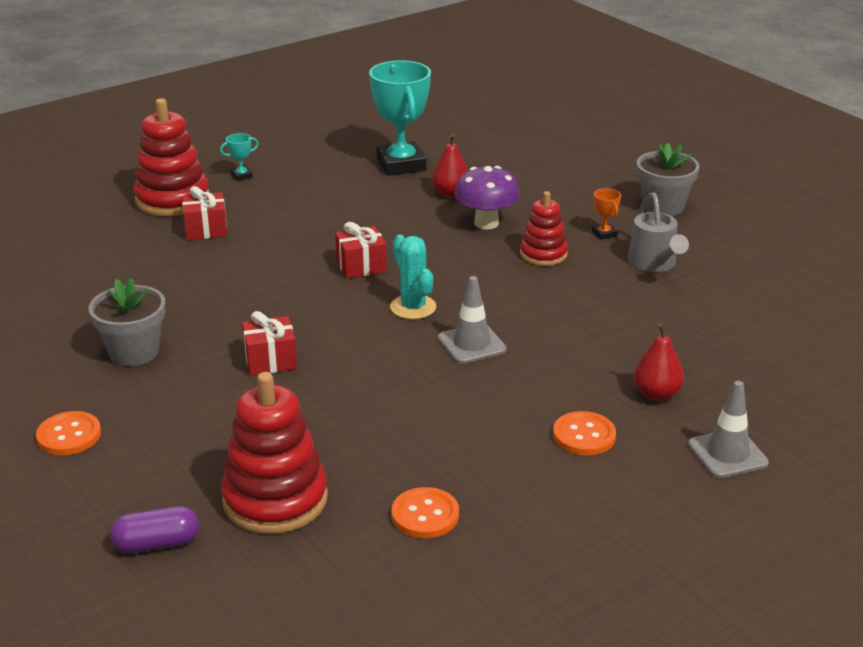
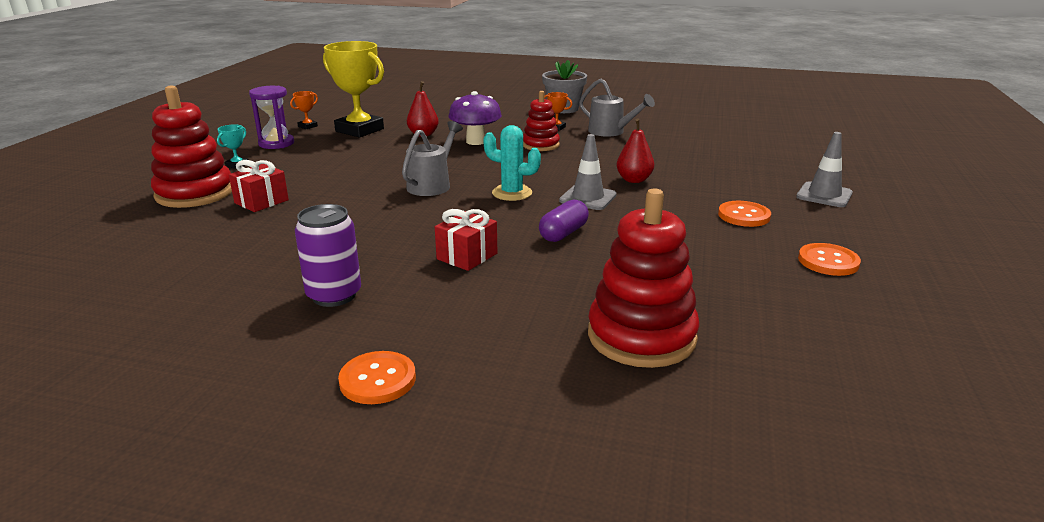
camera: 40 degrees left, 5 degrees down
grey flower pot [88,278,165,366] -> purple can [295,204,361,307]
purple capsule [110,506,199,553] -> purple capsule moved to [539,199,589,242]
red gift [335,222,387,279] -> grey watering can [402,121,463,196]
turquoise trophy [369,61,431,175] -> yellow trophy [323,41,384,138]
orange button [392,487,459,538] -> orange button moved to [798,243,861,276]
red pear [634,323,684,401] -> red pear moved to [616,119,654,183]
none -> purple hourglass [249,86,294,149]
none -> orange trophy [290,91,318,129]

